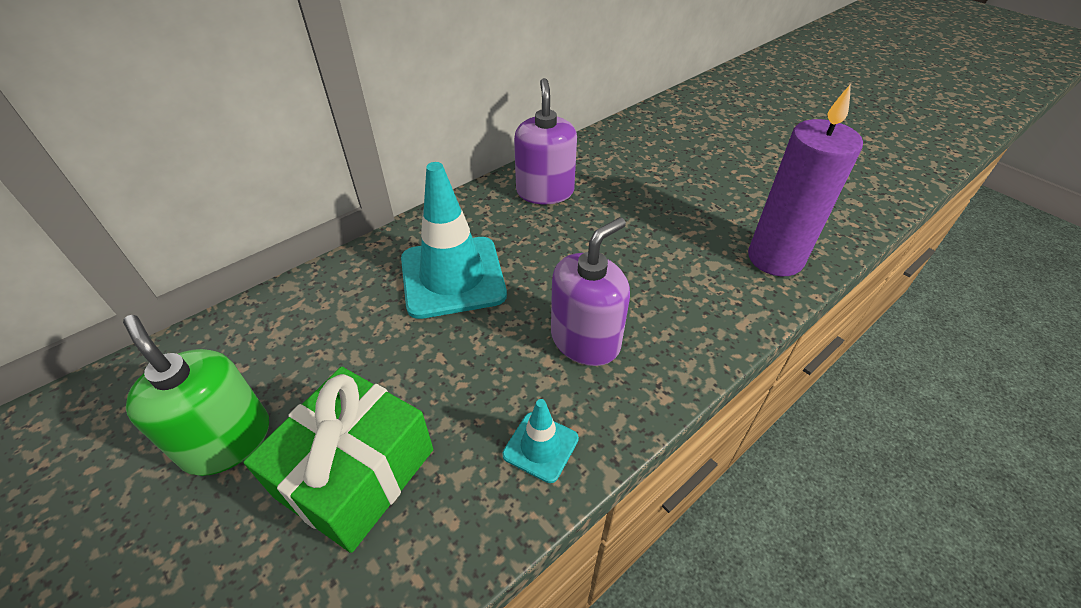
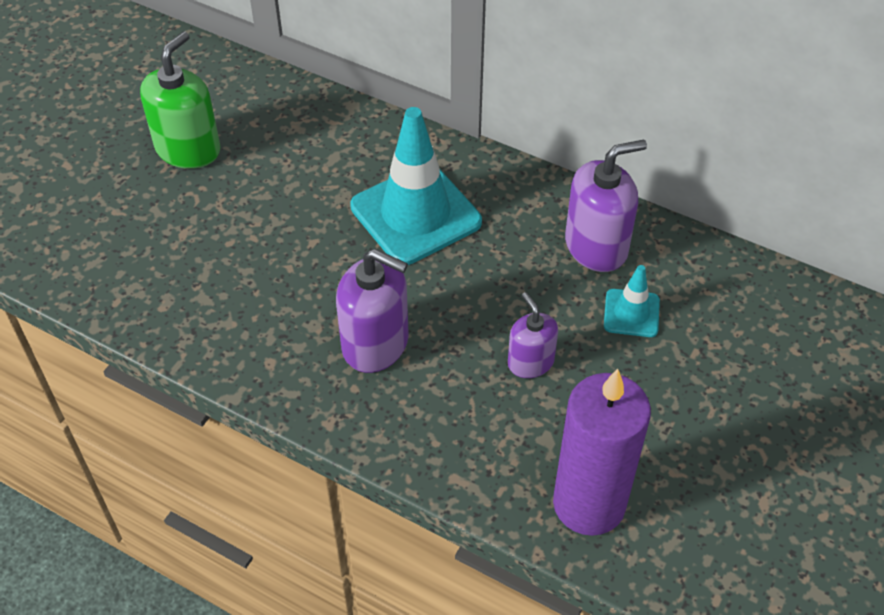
camera: 70 degrees right, 5 degrees up
green gift [243,367,433,553] -> none
turquoise traffic cone [502,399,579,483] -> turquoise traffic cone moved to [604,265,660,337]
none -> purple soap dispenser [508,292,558,378]

